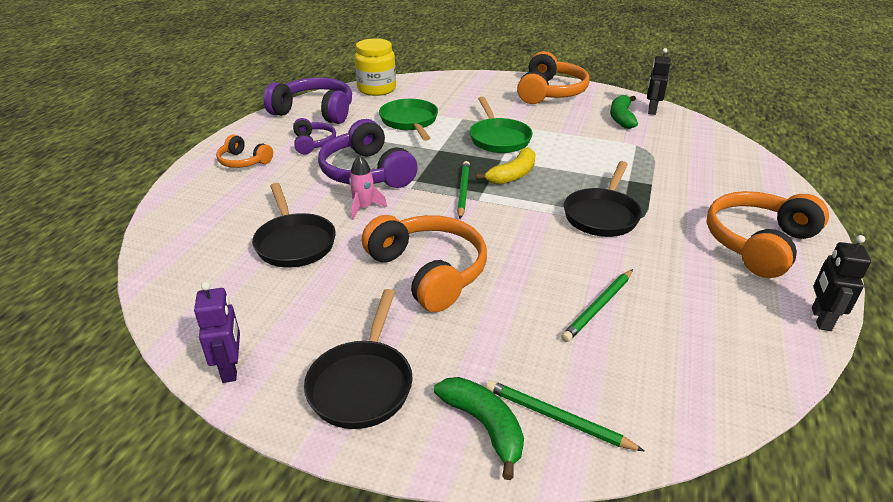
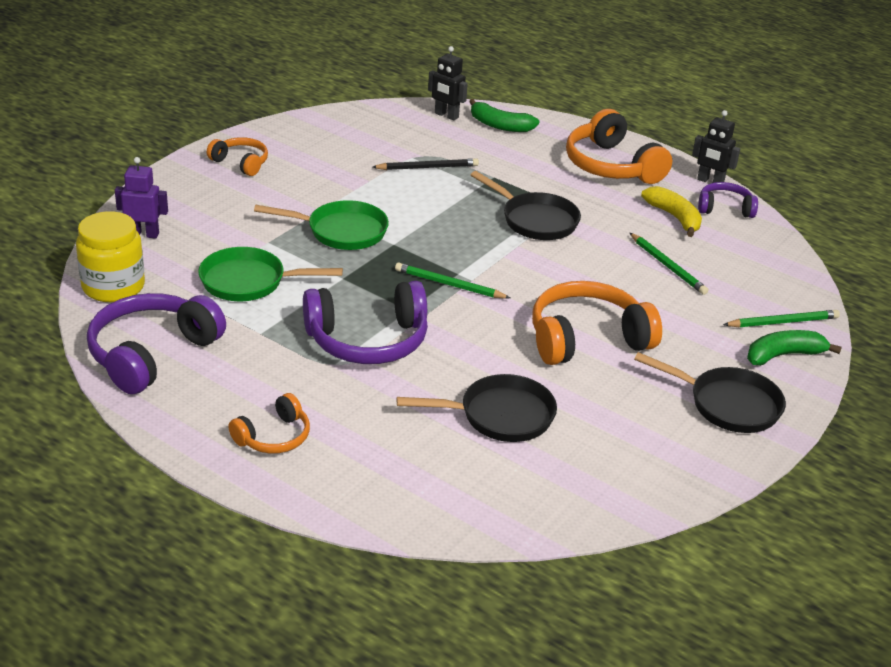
camera: 75 degrees left, 0 degrees up
purple robot [194,282,240,383] -> purple robot moved to [115,157,168,239]
purple headphones [293,118,336,154] -> purple headphones moved to [698,182,758,218]
pink rocket [349,155,387,220] -> none
yellow banana [476,147,536,185] -> yellow banana moved to [641,186,702,237]
green pencil [486,380,644,451] -> green pencil turned 150 degrees counterclockwise [723,310,840,327]
orange headphones [517,51,589,104] -> orange headphones [207,137,268,176], size x0.55
green banana [610,95,638,129] -> green banana moved to [469,99,540,132]
black robot [647,48,671,115] -> black robot moved to [428,46,468,121]
none -> black pencil [372,158,479,170]

